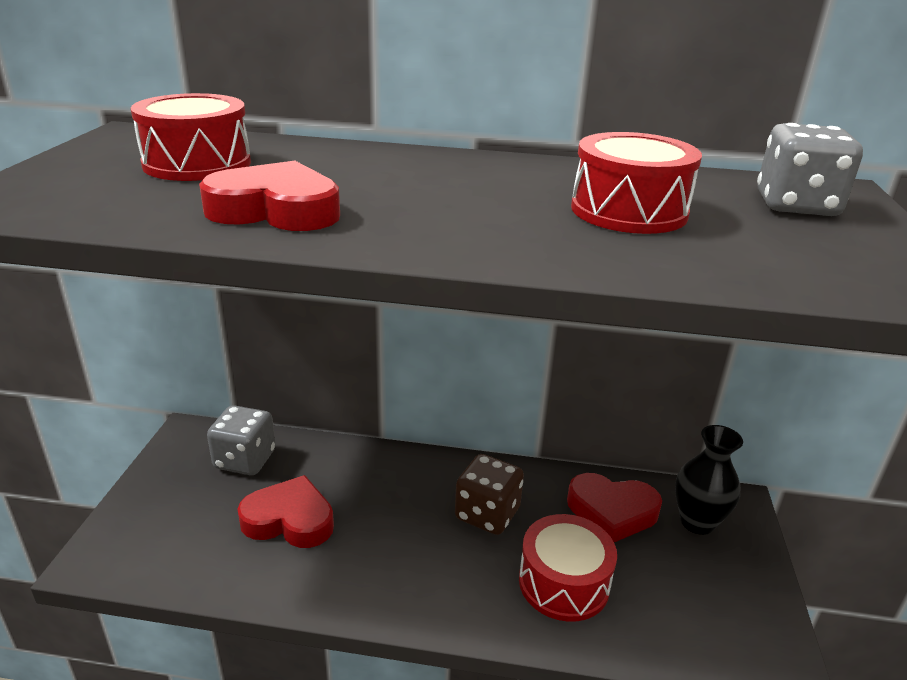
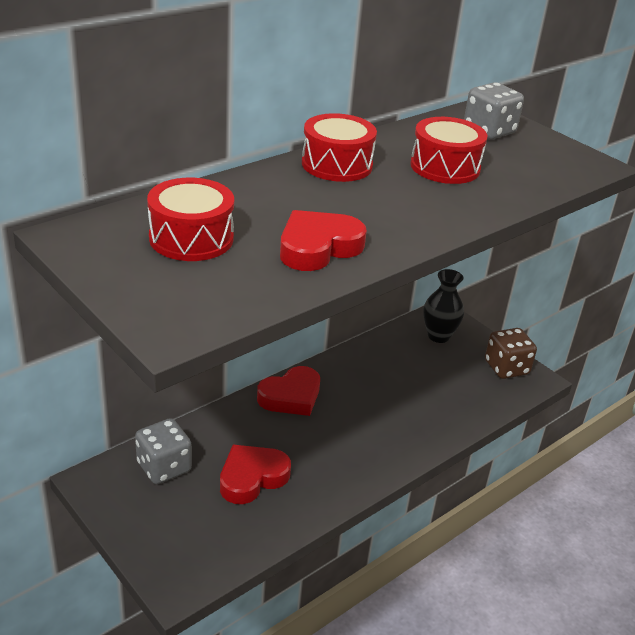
camera: 50 degrees left, 5 degrees up
brown dice [455,454,524,535] -> brown dice moved to [485,328,537,379]
red drum [519,514,617,622] -> red drum moved to [302,113,377,182]
red heart [567,473,662,542] -> red heart moved to [257,366,320,416]

